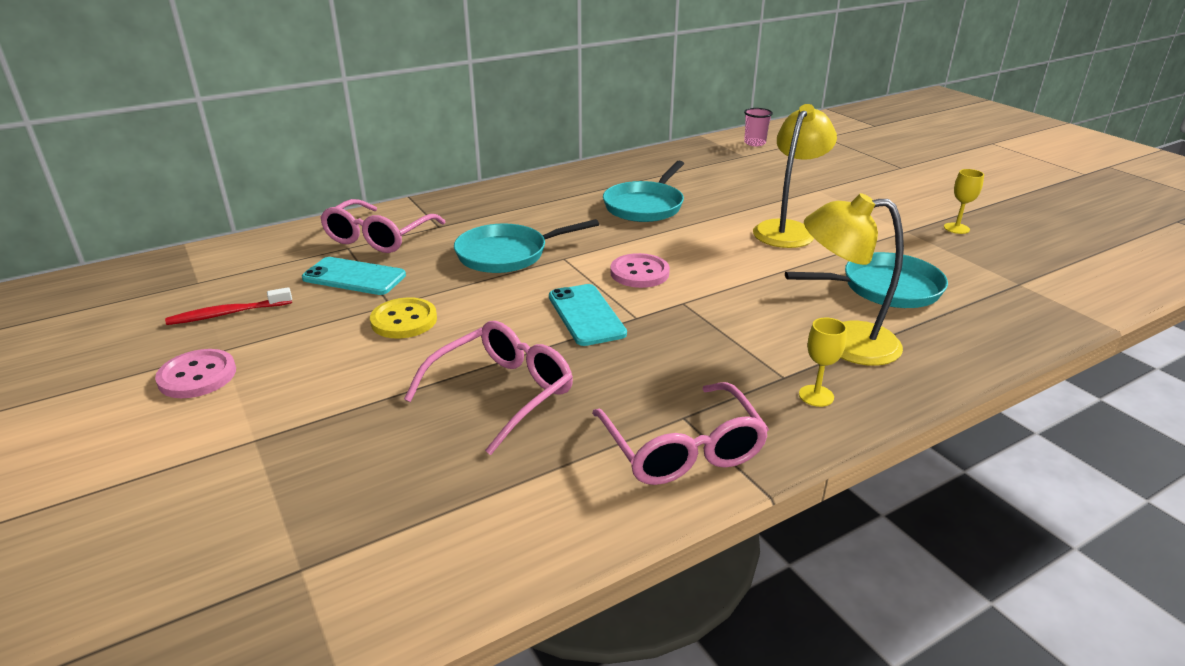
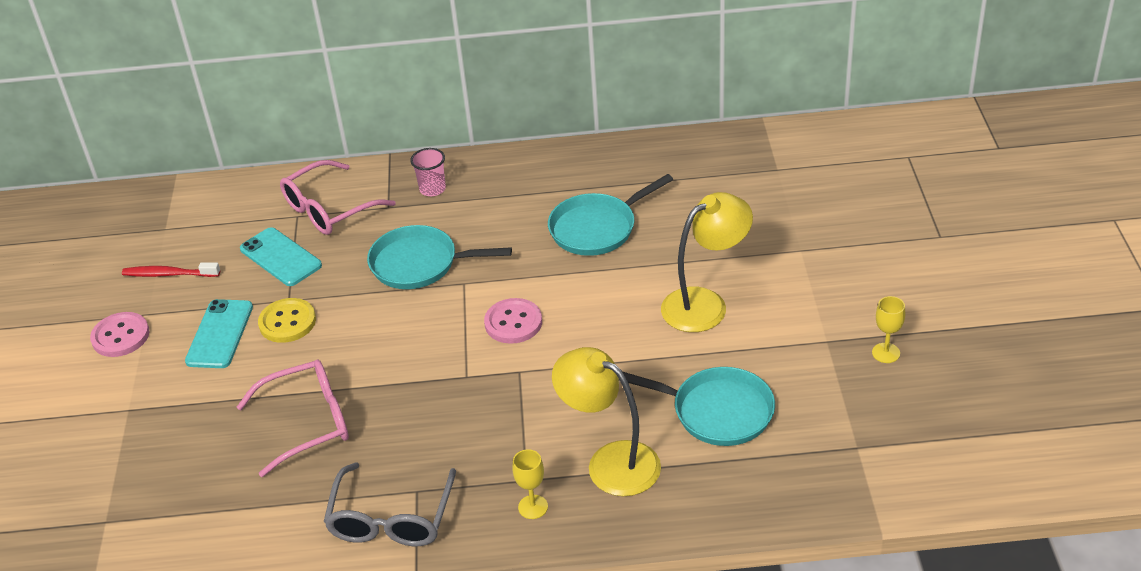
camera: 30 degrees right, 10 degrees up
turquoise phone [549,284,627,346] -> turquoise phone moved to [185,299,253,368]
pink glasses [592,382,769,485] -> grey glasses [324,462,456,546]
pink cup [744,108,773,146] -> pink cup moved to [410,148,446,196]

